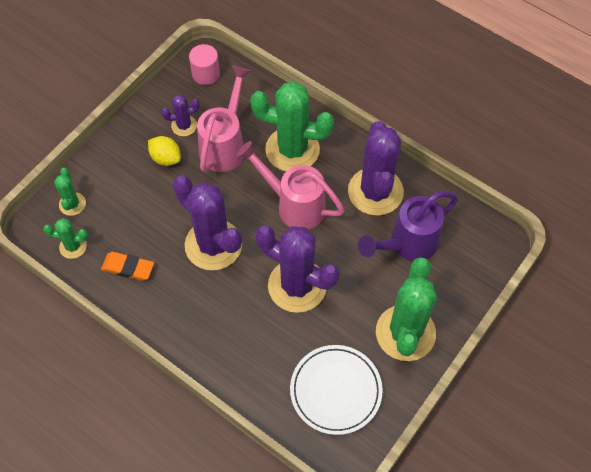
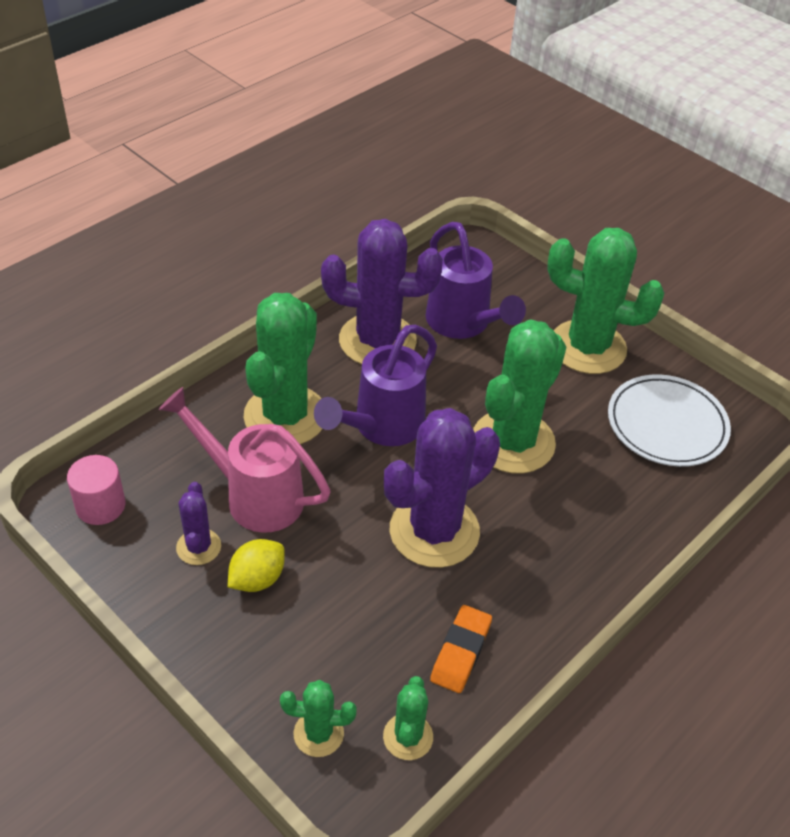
camera: 85 degrees left, 15 degrees down
pink watering can [237,141,345,230] -> purple watering can [314,325,437,446]
purple cactus [256,225,340,313] -> green cactus [473,319,566,474]

